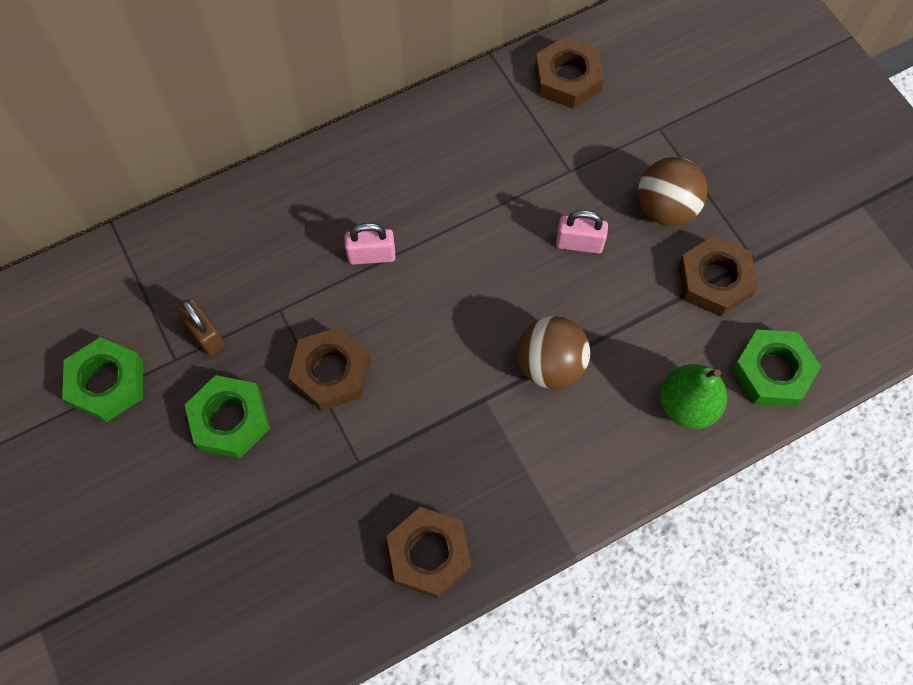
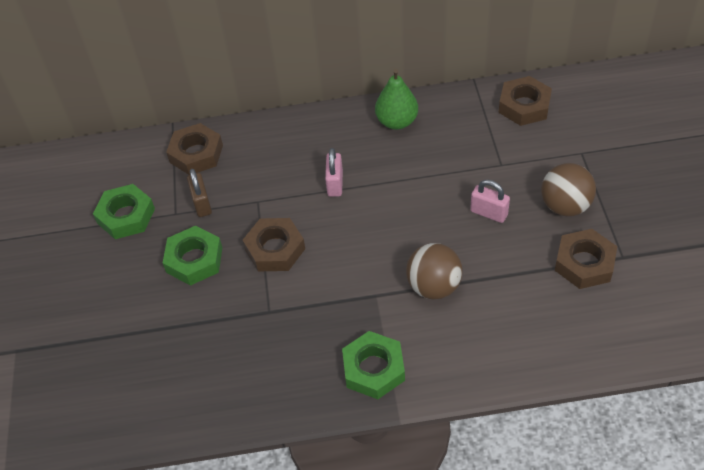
camera: 25 degrees right, 15 degrees down
pink padlock [344,223,396,265] -> pink padlock turned 75 degrees clockwise [325,148,343,197]
brown nut [387,507,471,598] -> brown nut moved to [166,123,223,175]
green pear [660,364,727,429] -> green pear moved to [375,69,418,130]
green nut [732,329,821,407] -> green nut moved to [342,331,405,399]

